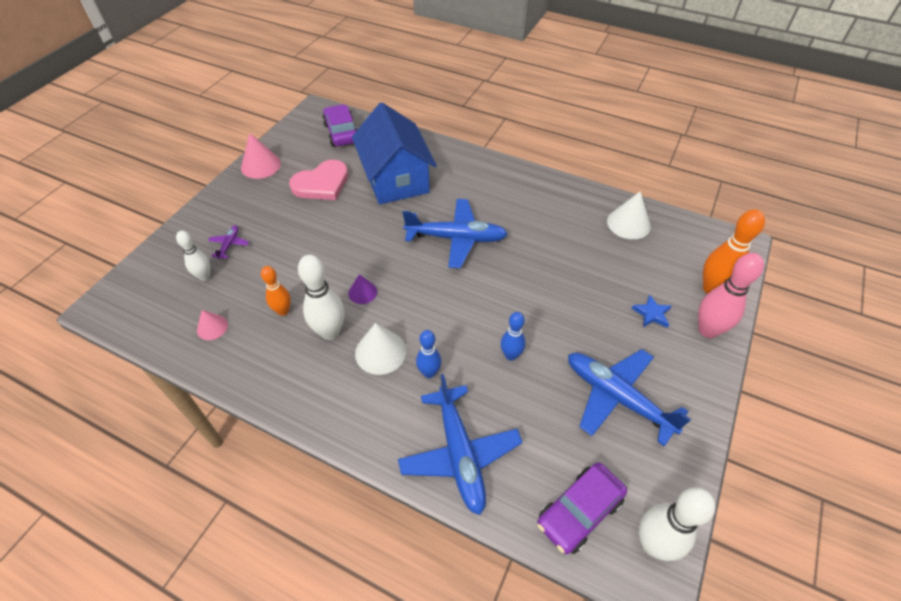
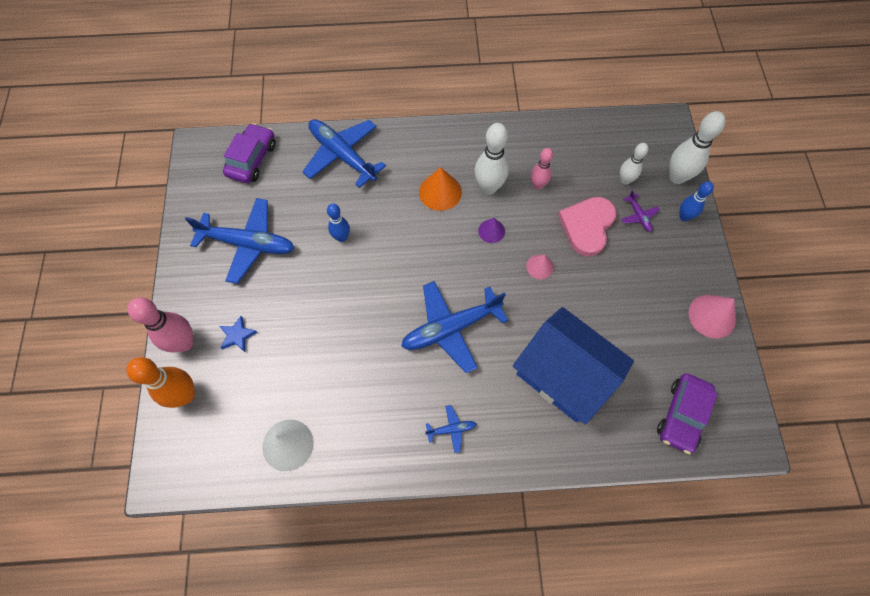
camera: 150 degrees right, 15 degrees up
pink cone [197,310,228,340] -> pink cone moved to [526,255,554,279]
orange bowling pin [261,266,291,316] -> pink bowling pin [531,148,553,190]
pink heart [289,160,348,200] -> pink heart moved to [558,197,617,256]
purple car [322,104,357,147] -> purple car turned 75 degrees clockwise [657,373,717,455]
white cone [355,323,406,375] -> orange cone [419,167,462,211]
blue bowling pin [416,330,441,378] -> blue bowling pin moved to [679,181,714,221]
white bowling pin [639,487,716,561] -> white bowling pin moved to [669,111,726,184]
none -> blue plane [425,405,477,453]

